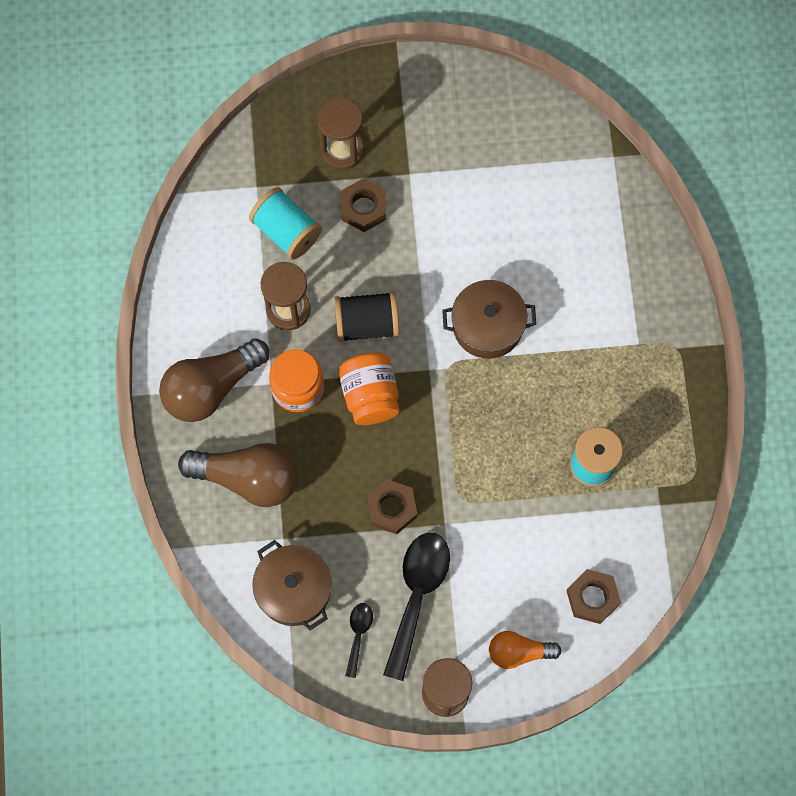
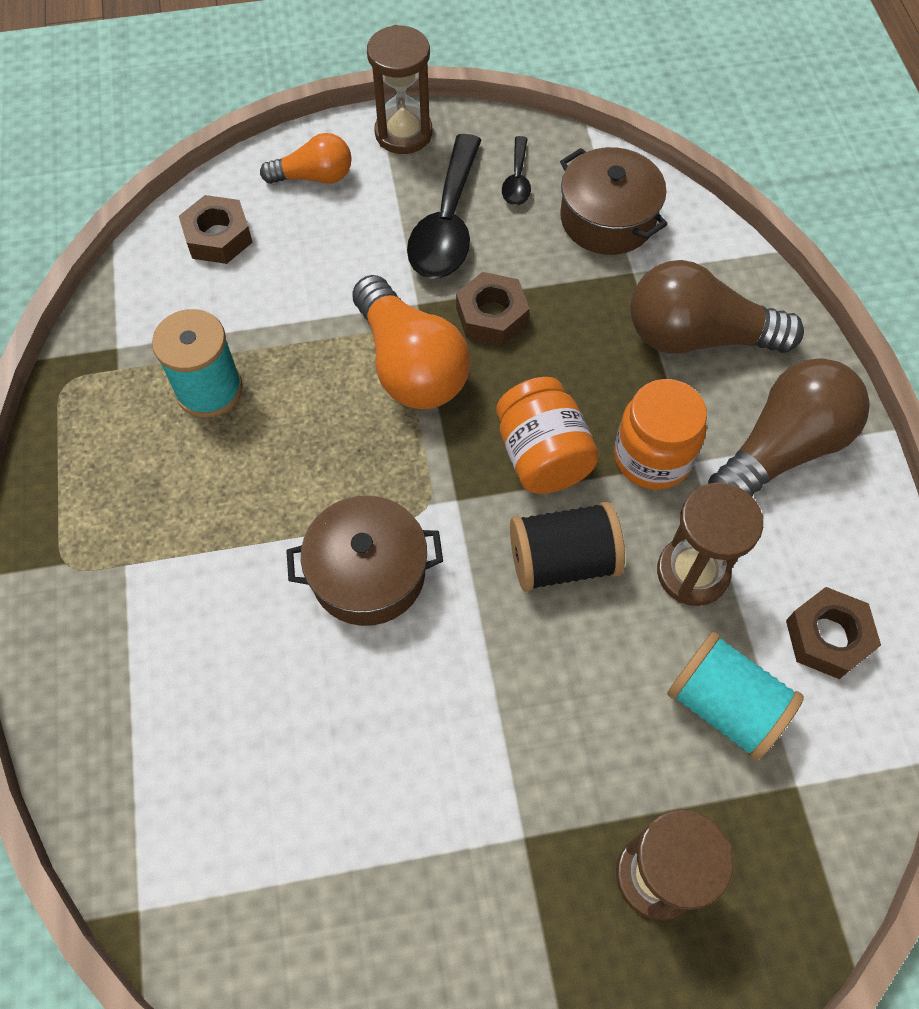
camera: 175 degrees right, 10 degrees down
brown nut [341,178,386,232] -> brown nut moved to [786,587,881,679]
none -> orange light bulb [353,275,470,409]

